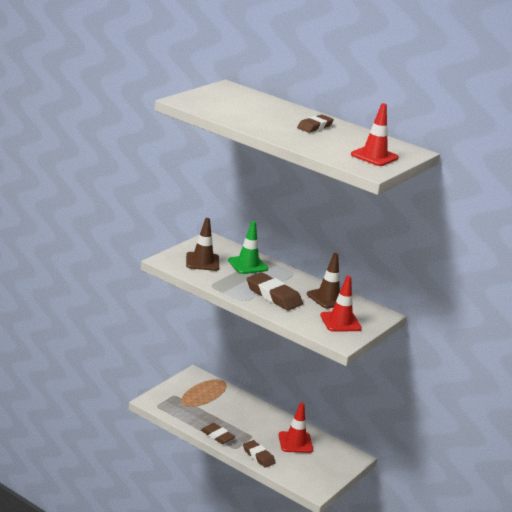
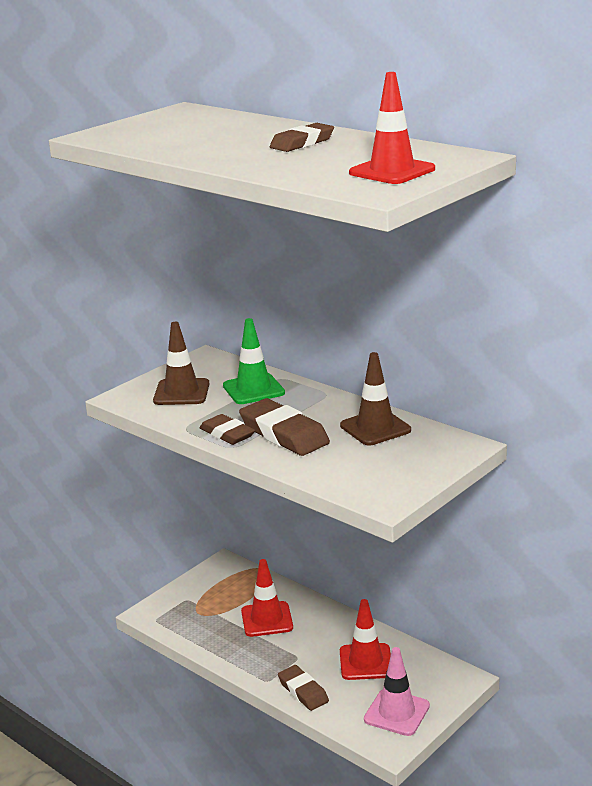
camera: 10 degrees right, 0 degrees up
brown eraser [201,423,235,444] -> brown eraser moved to [200,414,255,445]
red traffic cone [320,276,362,332] -> red traffic cone moved to [241,559,293,637]
none -> pink traffic cone [364,647,430,736]

